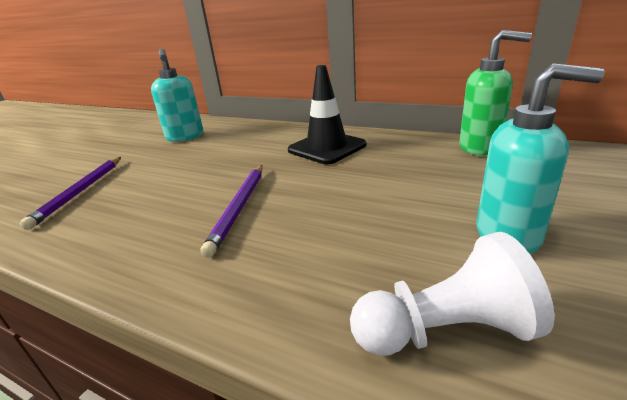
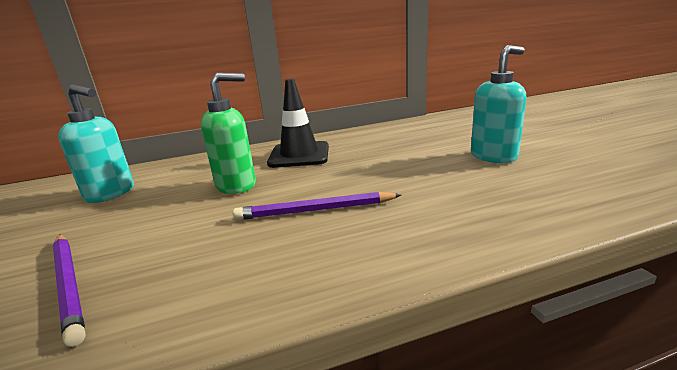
camera: 45 degrees left, 5 degrees down
purple pencil [201,165,263,258] -> purple pencil turned 120 degrees clockwise [233,192,401,220]
white pawn [350,232,555,356] -> none
green soap dispenser [459,30,532,156] -> green soap dispenser moved to [201,72,256,194]

